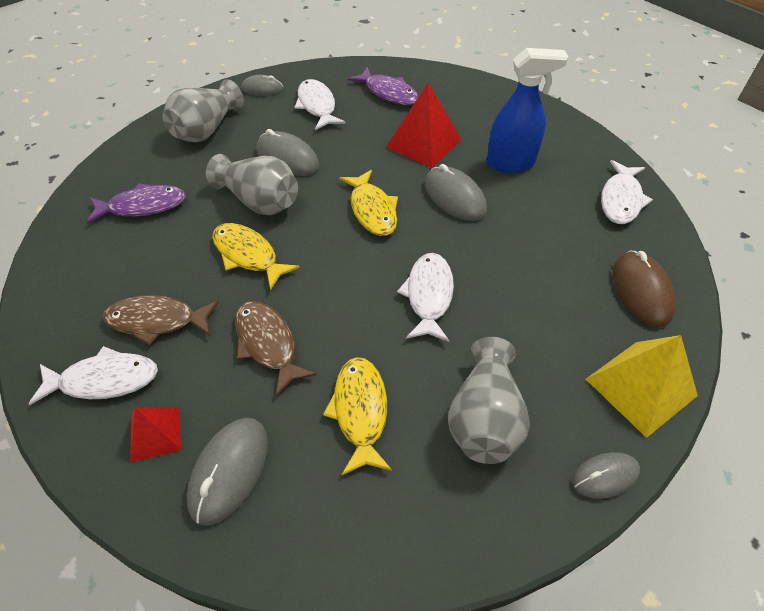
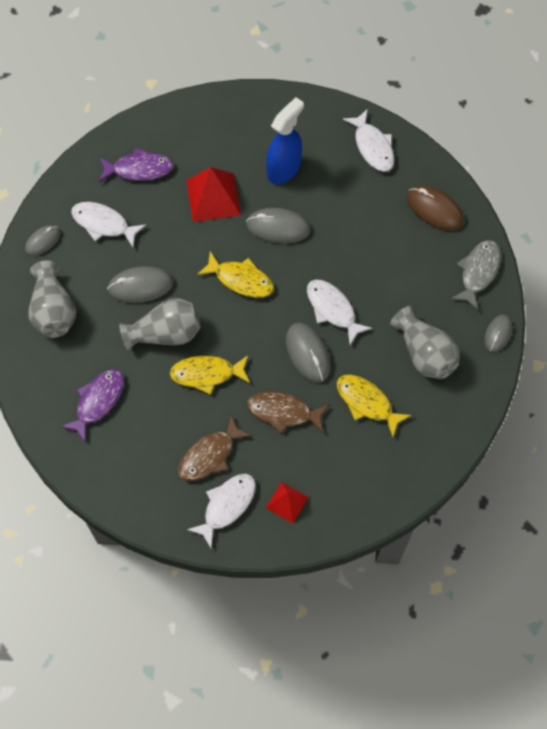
camera: 45 degrees left, 15 degrees up
grey mouse [187,418,268,526] -> grey mouse moved to [286,323,330,383]
yellow pyramid [586,335,698,438] -> grey fish [451,240,501,310]

